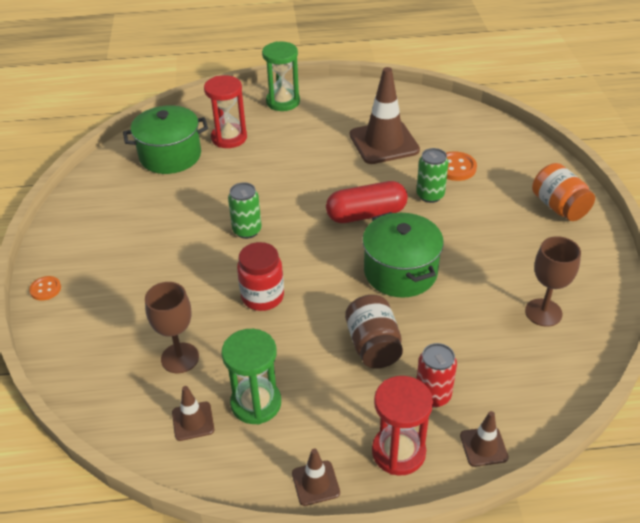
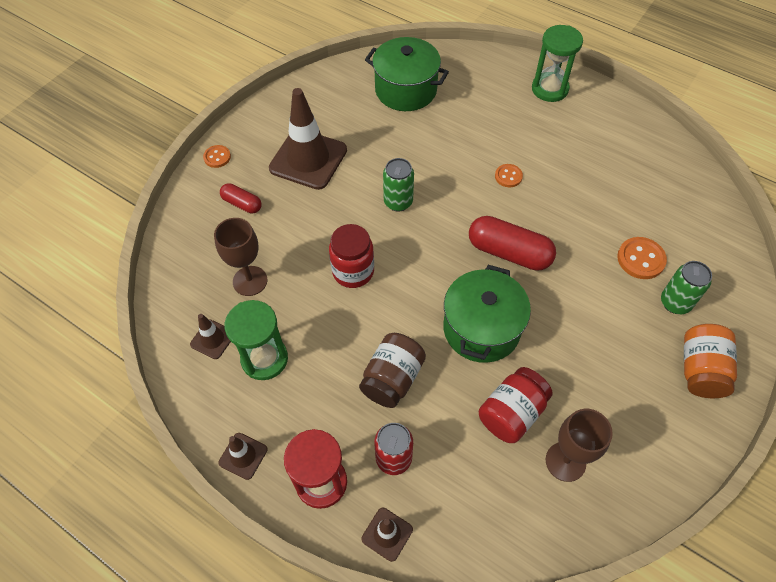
camera: 40 degrees right, 15 degrees up
red hourglass [204,75,247,148] -> none
brown traffic cone [350,67,420,164] -> brown traffic cone moved to [269,88,347,190]
green can [416,148,448,203] -> green can moved to [661,261,712,314]
none -> red capsule [220,183,262,213]
none -> red jar [478,367,552,443]
none -> orange button [495,164,523,187]

